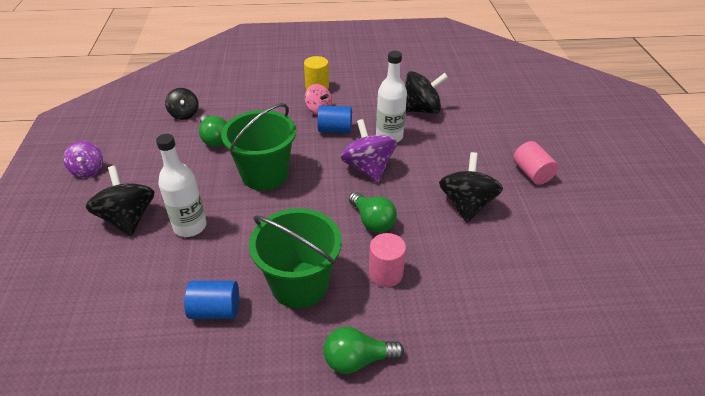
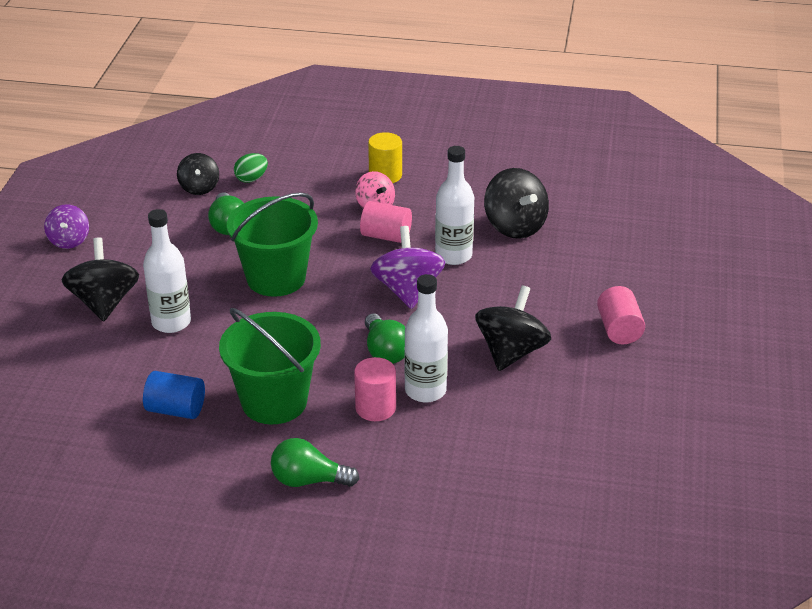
camera: 15 degrees right, 5 degrees down
blue cylinder [317,105,352,133] -> pink cylinder [360,201,412,243]
black spinning top [405,71,448,114] -> black spinning top turned 60 degrees clockwise [484,168,549,239]
none -> green egg [234,153,268,183]
none -> white bottle [404,274,448,403]

